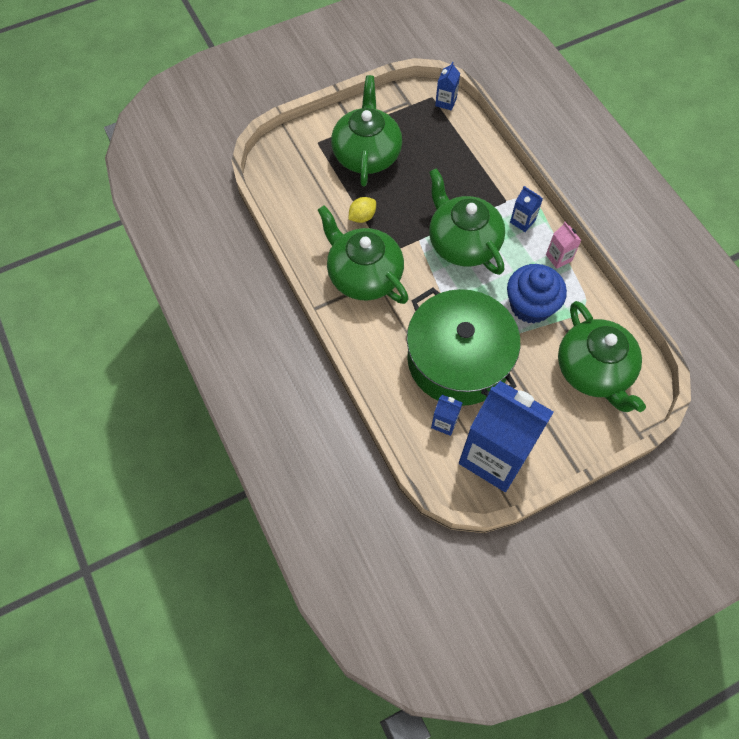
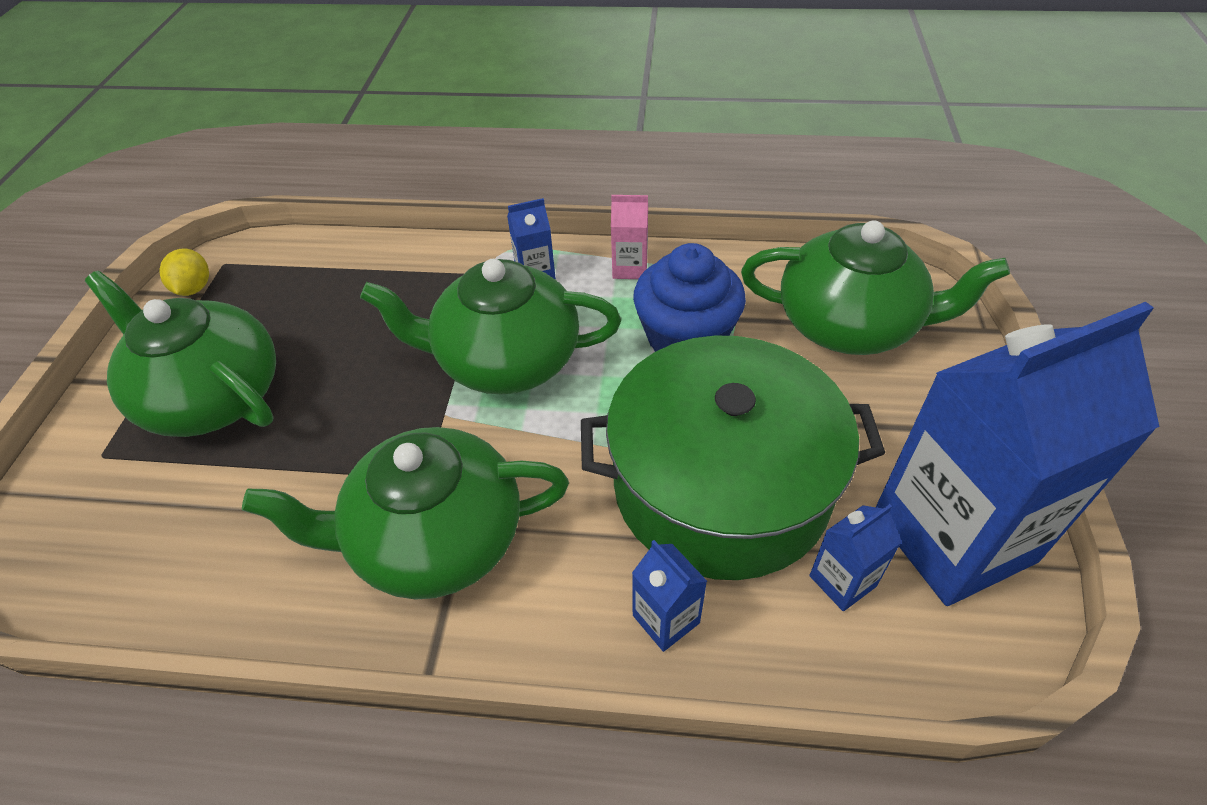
camera: 55 degrees left, 15 degrees down
yellow lemon [348,197,376,223] -> yellow lemon moved to [159,249,209,296]
blue carton [435,61,460,111] -> blue carton moved to [632,540,707,652]

